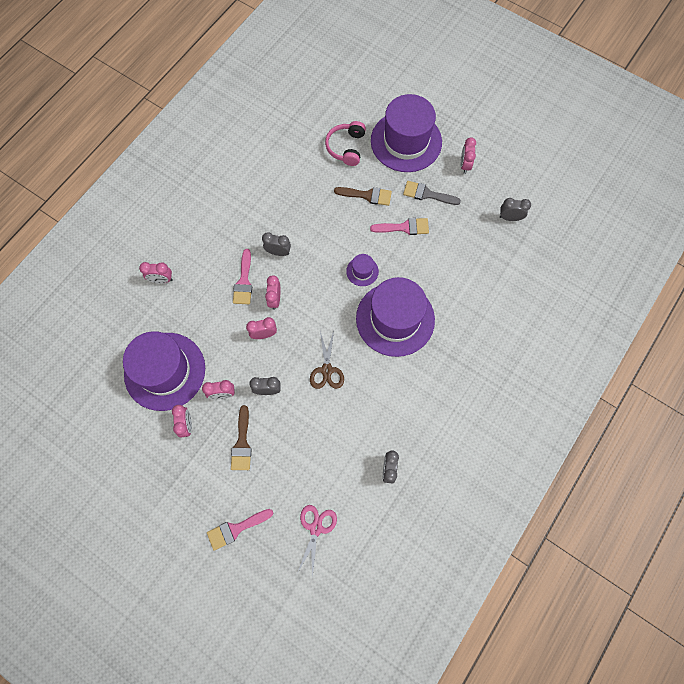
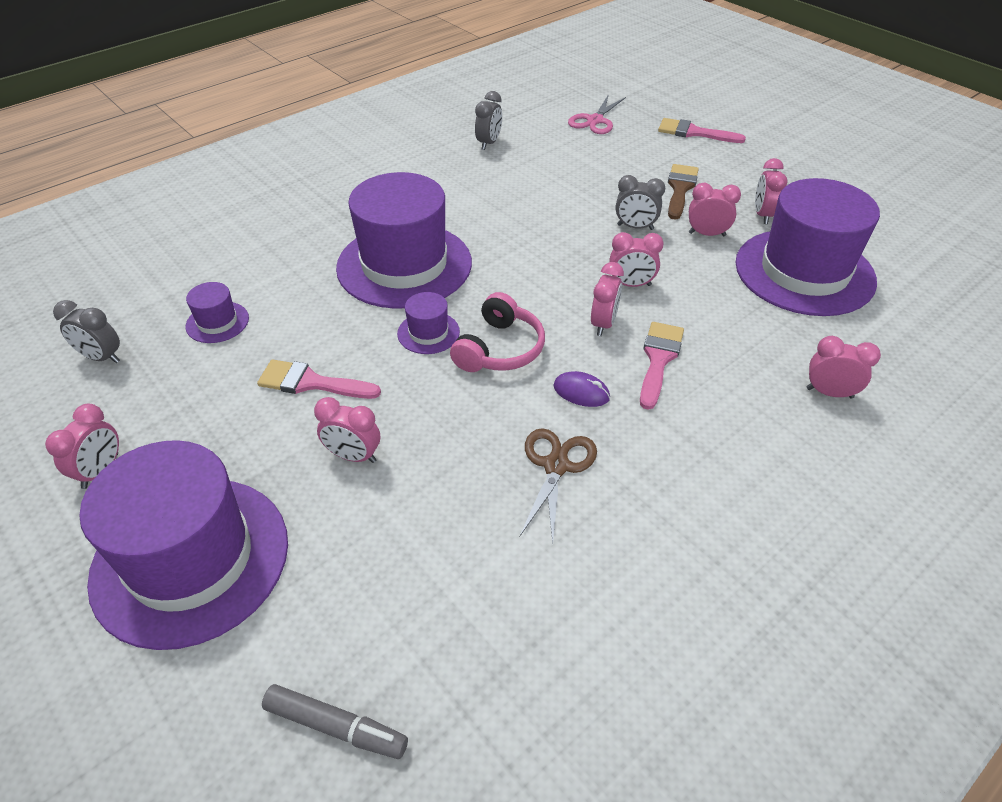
camera: 165 degrees left, 25 degrees down
pink brush [207,509,273,550] -> pink brush turned 150 degrees counterclockwise [658,118,746,143]
grey clock [262,232,291,256] -> purple mouse [553,371,610,407]
brown scissors [310,331,344,389] -> brown scissors moved to [520,428,597,543]
pink headphones [325,121,366,166] -> pink headphones moved to [450,292,545,372]
brown brush [334,187,392,206] -> pink clock [314,397,380,463]
grey brush [403,181,461,205] -> none
none -> purple hat [185,282,249,343]
none -> grey marker [262,684,408,759]

